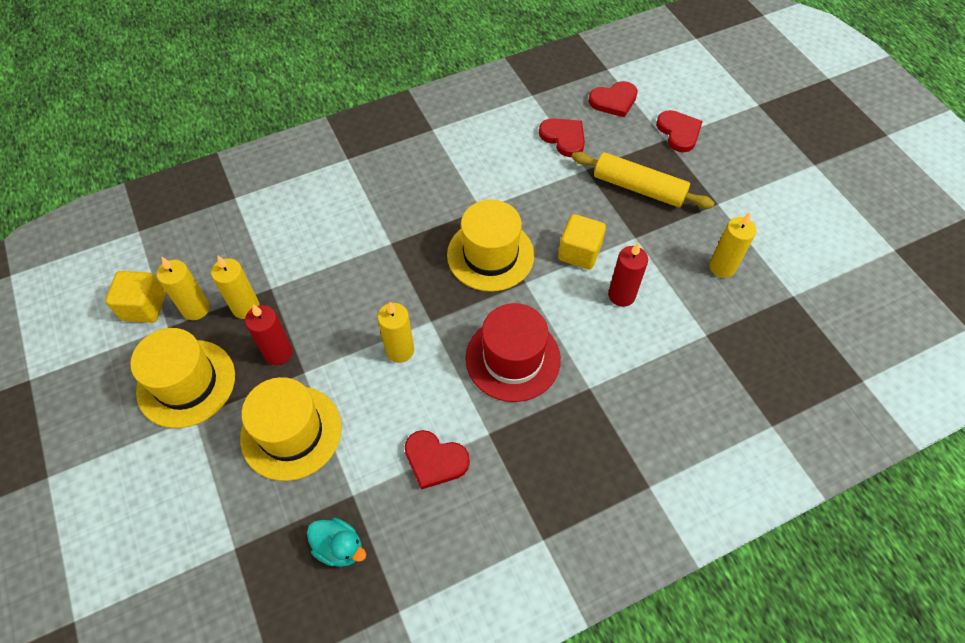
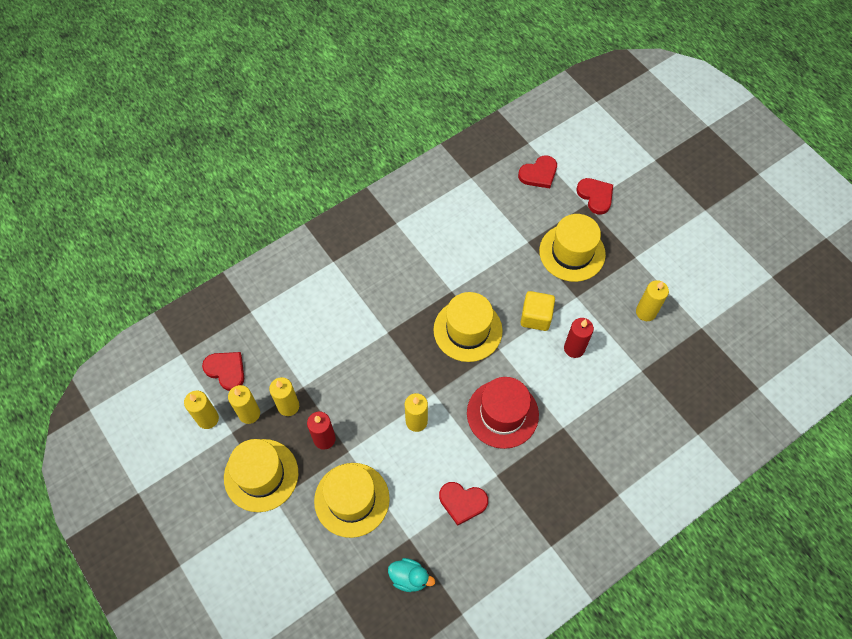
camera: 10 degrees left, 5 degrees up
yellow cube [105,271,166,323] -> yellow candle [184,391,219,429]
red heart [539,118,585,157] -> red heart moved to [202,352,244,391]
yellow rolling pin [571,152,714,209] -> yellow hat [539,214,606,282]

